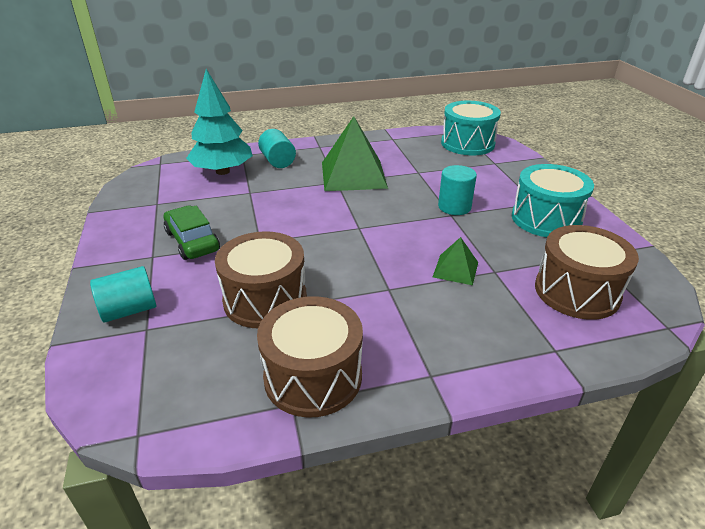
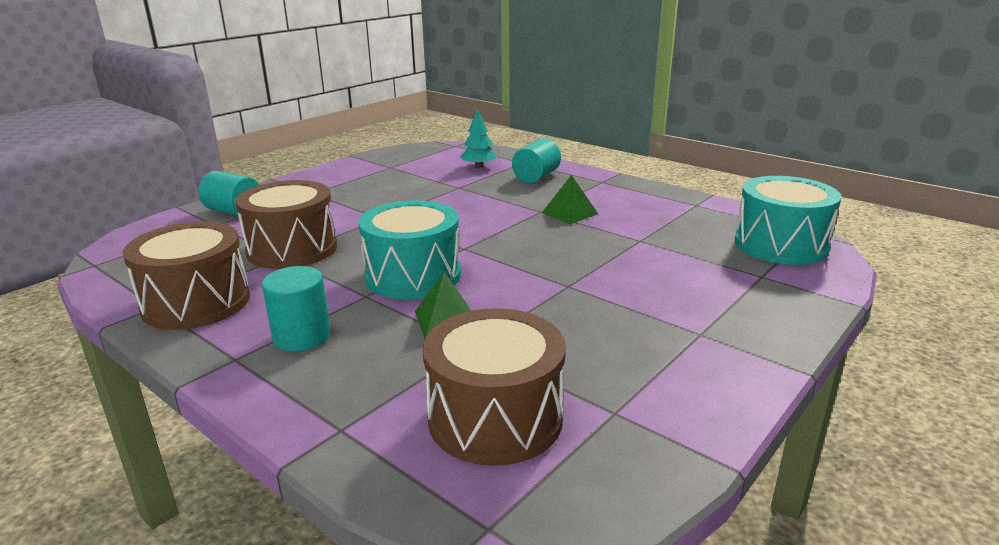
camera: 55 degrees right, 10 degrees down
green car [164,206,220,260] -> none
turquoise tree [186,69,253,175] -> turquoise tree [460,108,497,168], size x0.51
green pyramid [322,116,388,191] -> green pyramid [542,175,598,224], size x0.49
turquoise cylinder [438,165,477,215] -> turquoise cylinder moved to [262,266,331,352]
turquoise drum [512,164,594,237] -> turquoise drum moved to [358,200,461,299]

